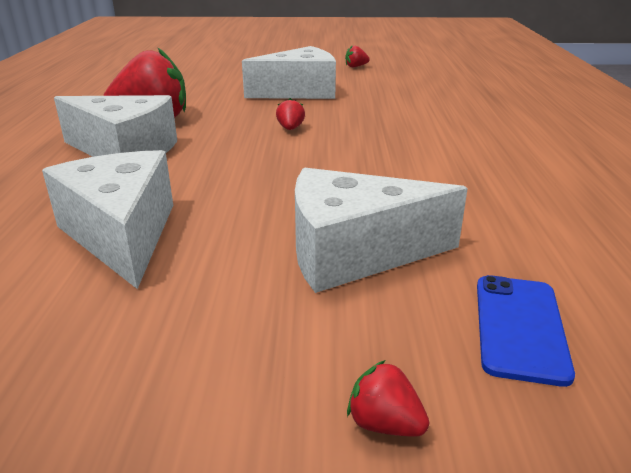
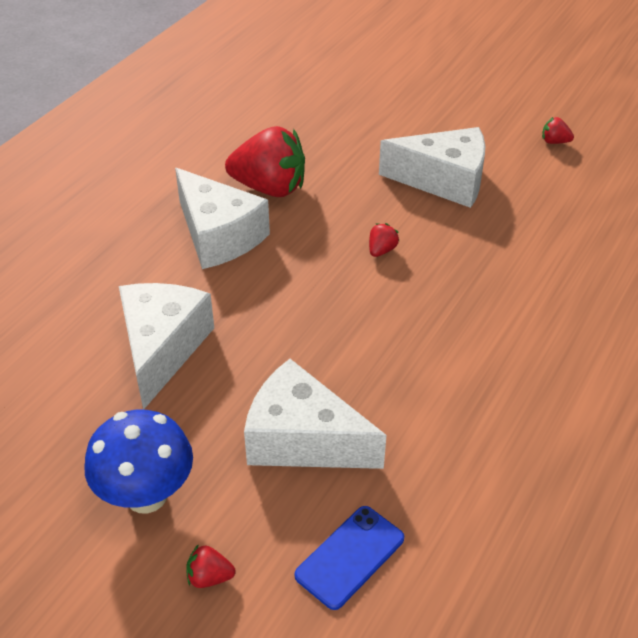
camera: 30 degrees right, 15 degrees up
red strawberry [347,360,429,436] -> red strawberry turned 60 degrees counterclockwise [186,544,235,588]
none -> blue mushroom [84,410,193,514]

